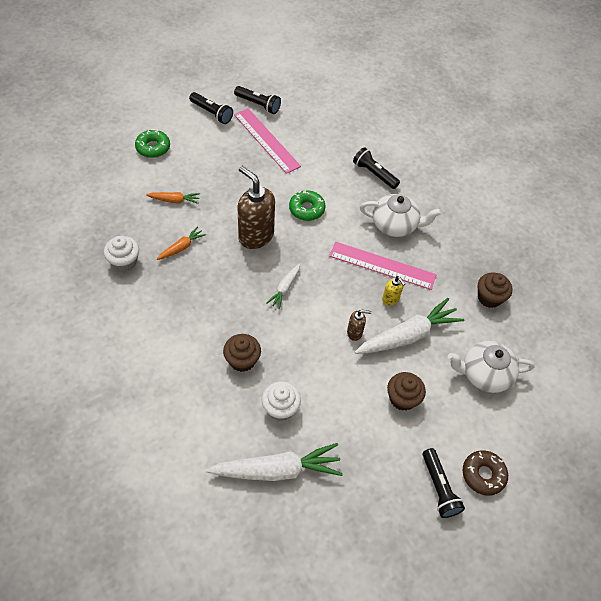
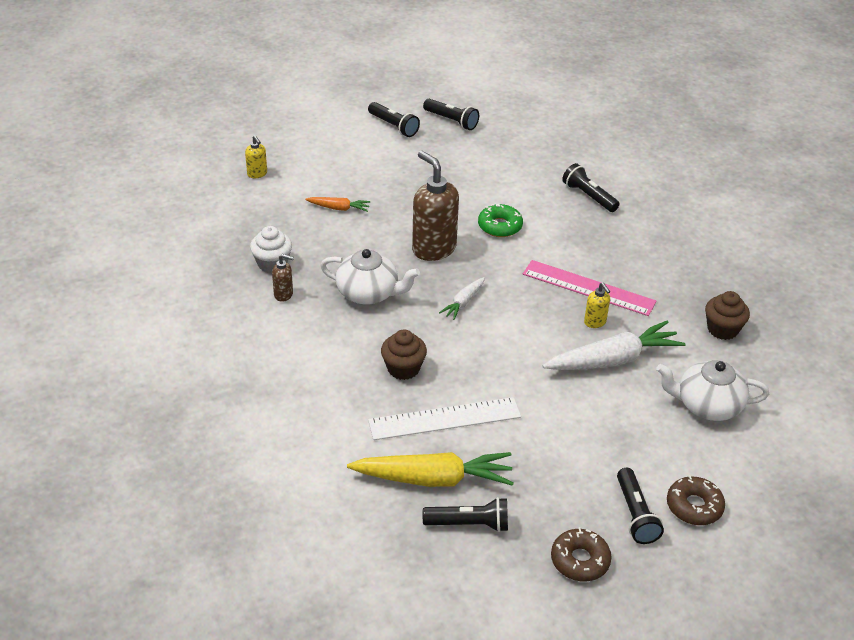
camera: 10 degrees right, 15 degrees down
green donut [135,129,170,158] -> none
orange carrot [157,226,206,260] -> none
white carrot [206,443,343,481] -> yellow carrot [347,452,514,487]
pink ruler [234,108,301,174] -> none
white cupcake [262,382,301,421] -> white ruler [368,397,521,440]
brown soap dispenser [347,310,372,341] -> brown soap dispenser moved to [272,254,294,302]
white teapot [360,194,442,237] -> white teapot moved to [320,249,420,305]
brown cupcake [387,372,426,411] -> none
none -> yellow soap dispenser [245,135,267,178]
none -> black flashlight [422,497,508,532]
none -> brown donut [551,527,612,581]

